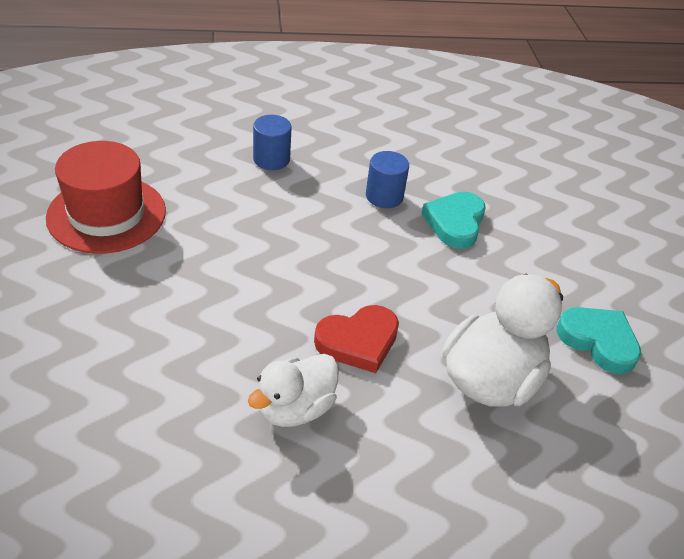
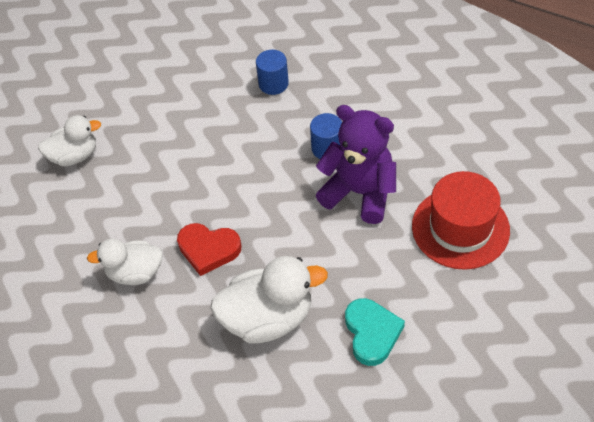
camera: 45 degrees right, 10 degrees up
red hat [46,141,166,254] -> red hat moved to [412,171,510,270]
turquoise heart [421,191,486,249] -> purple teddy bear [316,105,396,224]
none -> white duck [38,115,101,166]

